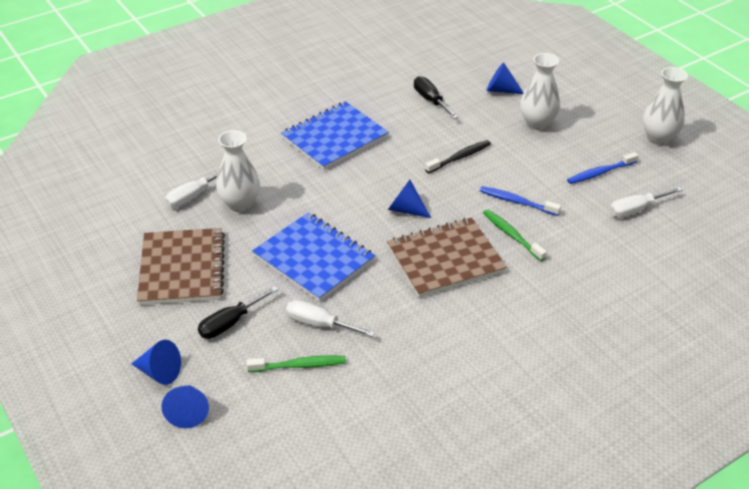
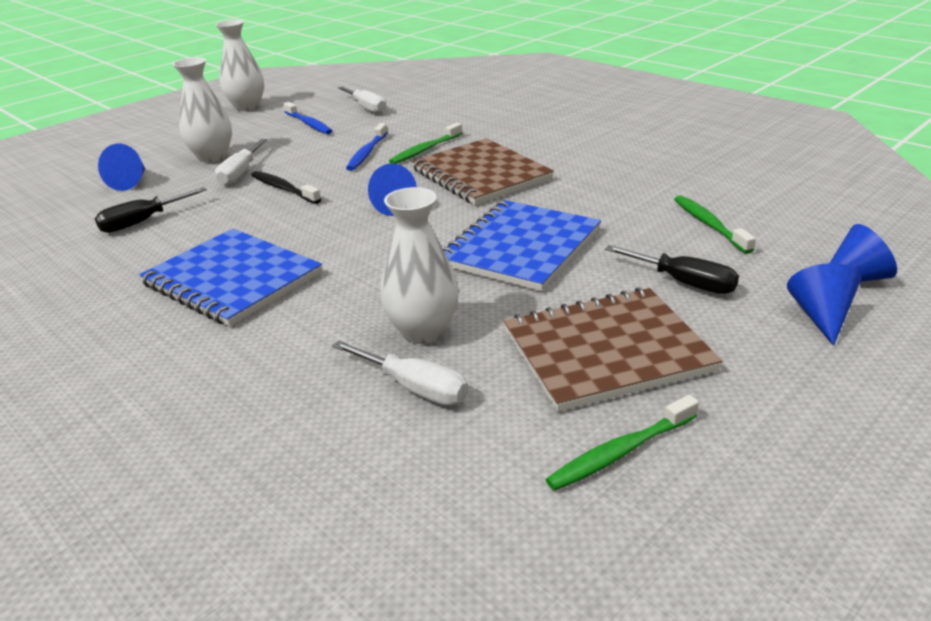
camera: 100 degrees left, 10 degrees down
white screwdriver [286,300,375,337] -> white screwdriver moved to [215,139,267,185]
none -> green toothbrush [545,395,699,491]

